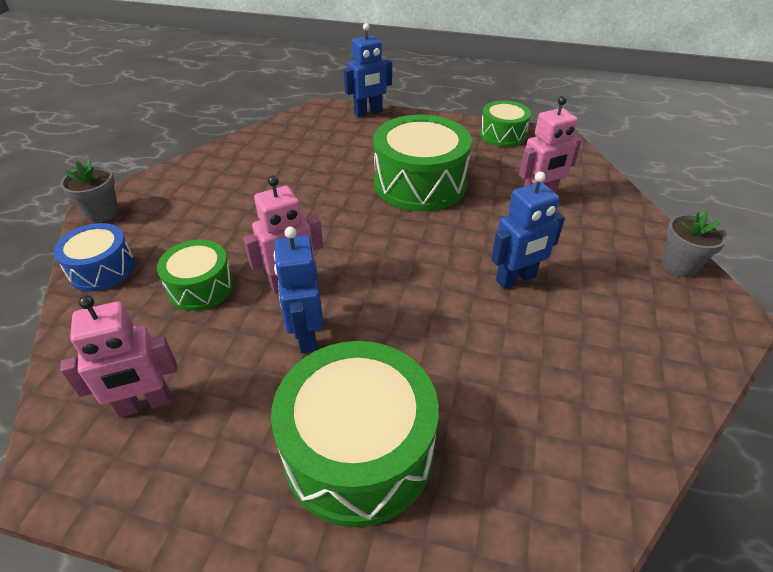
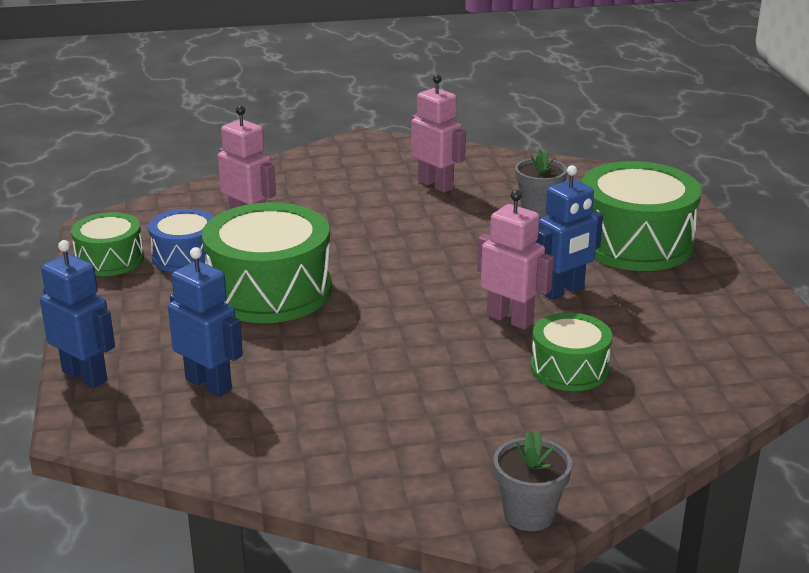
camera: 115 degrees left, 15 degrees down
blue drum [54,223,135,292] -> blue drum moved to [148,209,214,272]
pink robot [60,295,177,417] -> pink robot moved to [411,74,466,193]
blue robot [491,171,565,289] -> blue robot moved to [168,247,243,397]
grey flower pot [662,210,728,277] -> grey flower pot moved to [515,149,567,218]

